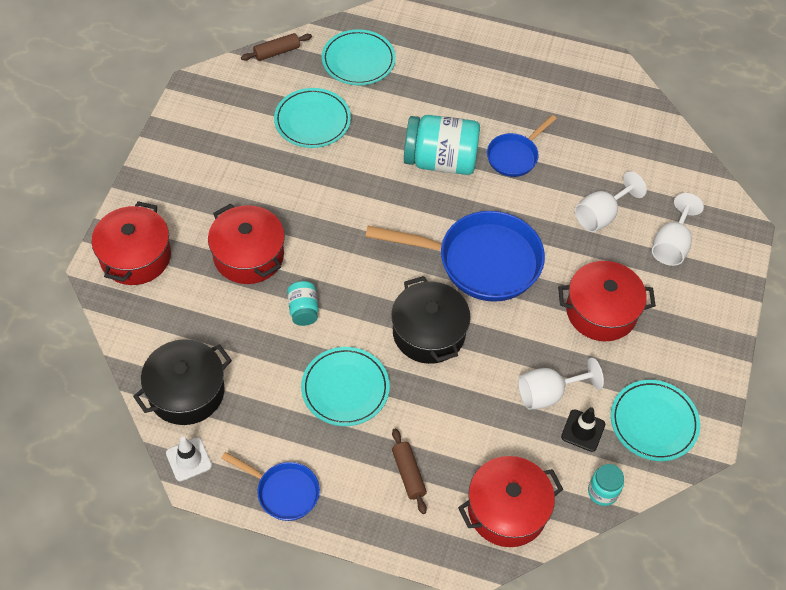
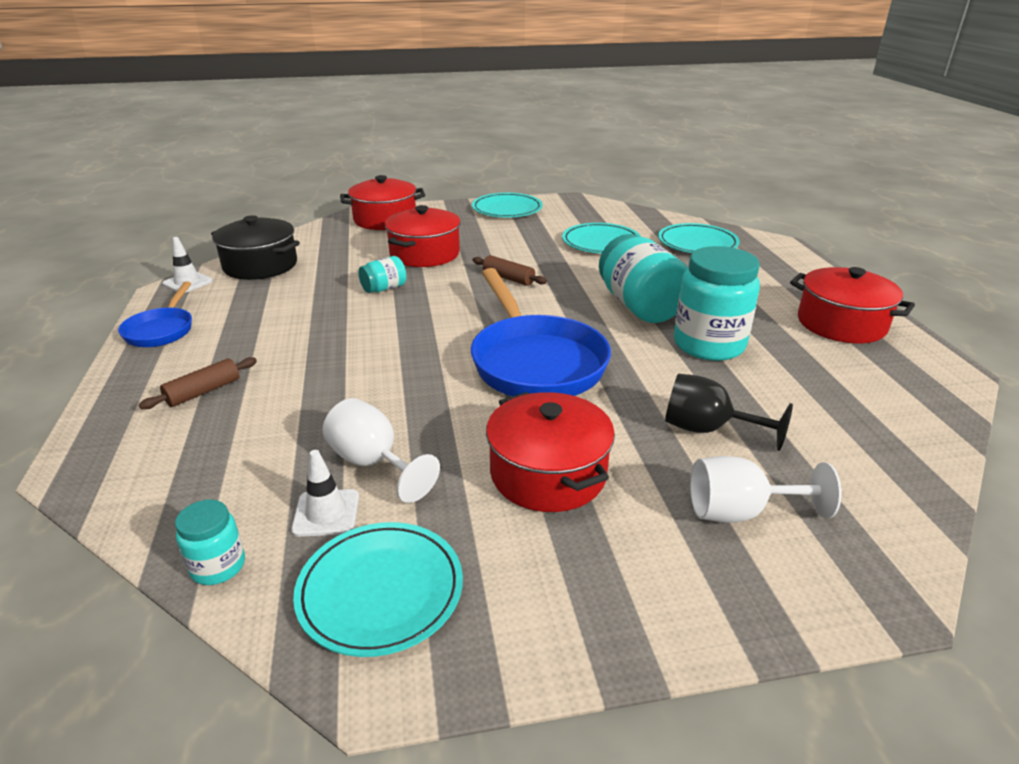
camera: 65 degrees right, 25 degrees down
brown rolling pin [241,33,312,61] -> brown rolling pin moved to [473,255,547,286]
turquoise plate [301,347,390,426] -> turquoise plate moved to [472,193,543,217]
black pot [391,276,471,364] -> none
red pot [458,456,563,547] -> red pot moved to [790,267,915,343]
blue pan [487,115,557,177] -> turquoise jar [674,246,760,361]
black traffic cone [561,407,605,452] -> white traffic cone [291,450,359,537]
white goblet [575,171,647,232] -> black goblet [665,374,793,451]

